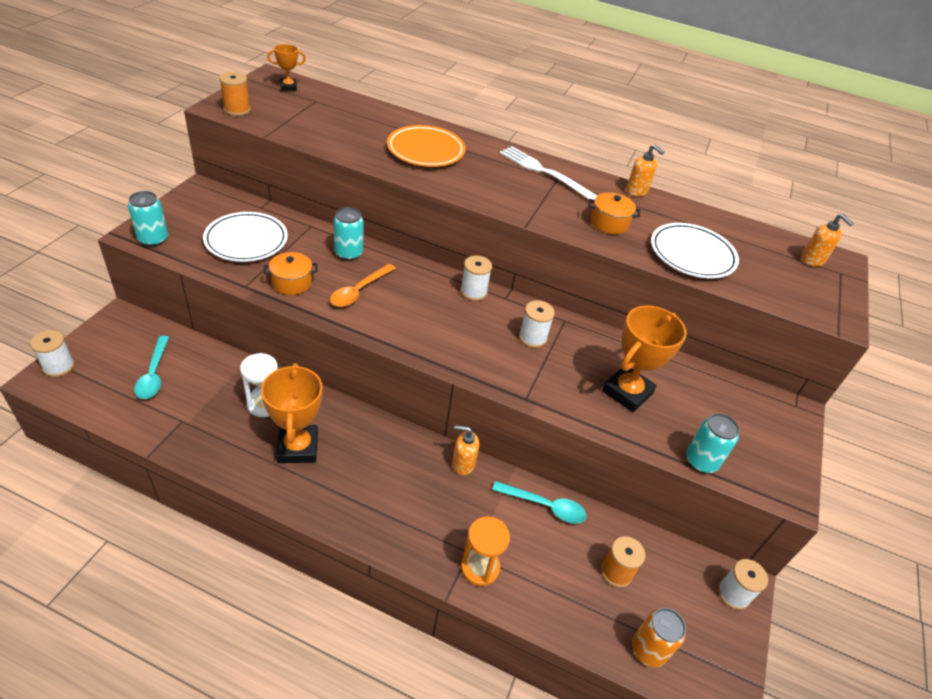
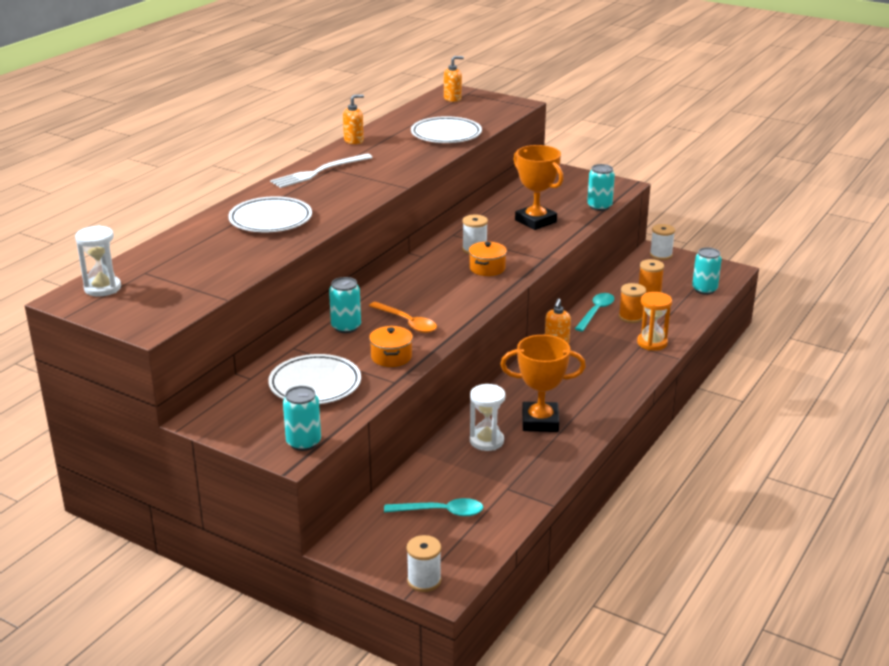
camera: 75 degrees left, 15 degrees down
orange spool [219,72,251,116] -> orange spool moved to [619,283,646,323]
orange trophy [267,44,306,91] -> white hourglass [75,225,121,297]
orange plate [387,125,466,167] -> white plate [228,196,312,232]
white spool [460,255,492,301] -> none
orange pot [588,192,640,234] -> orange pot moved to [469,241,507,276]
orange can [632,608,686,667] -> turquoise can [692,247,722,295]

